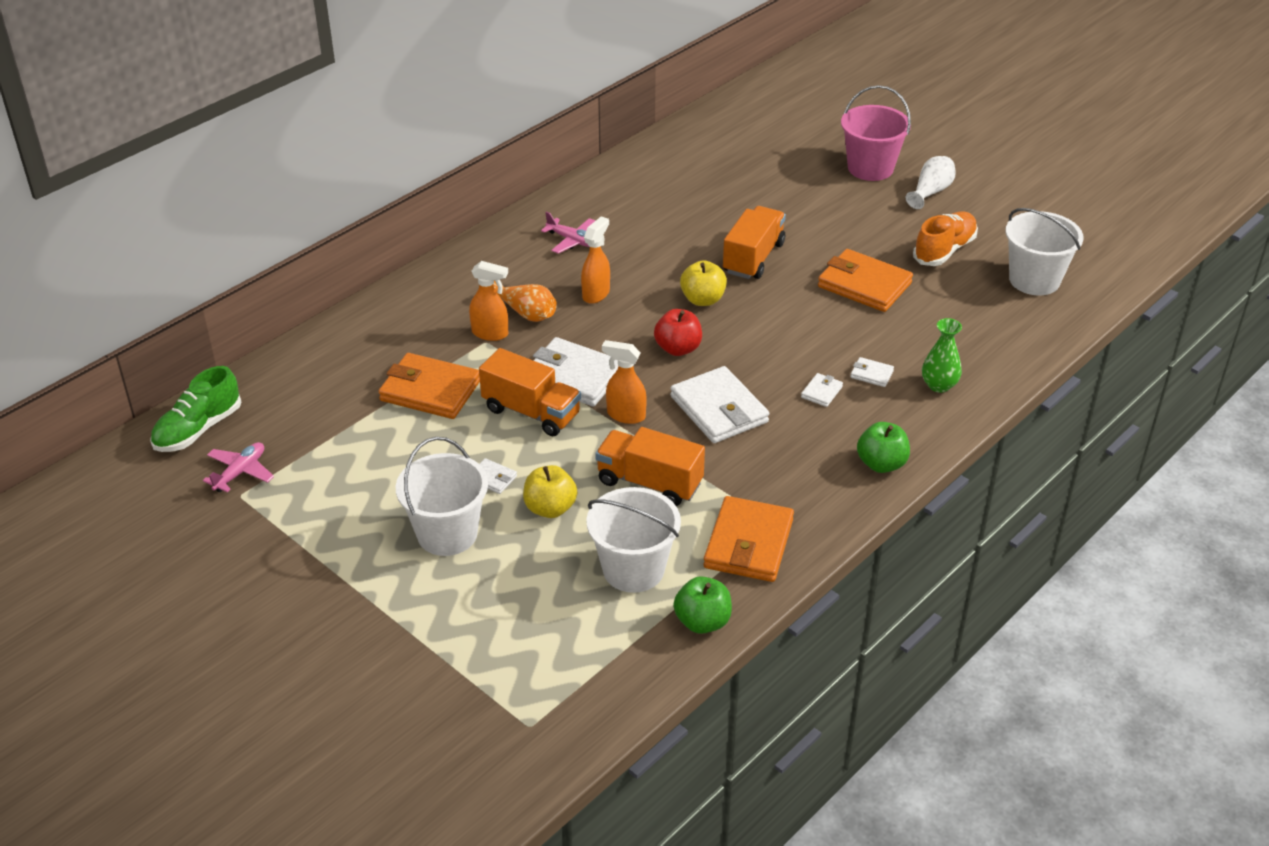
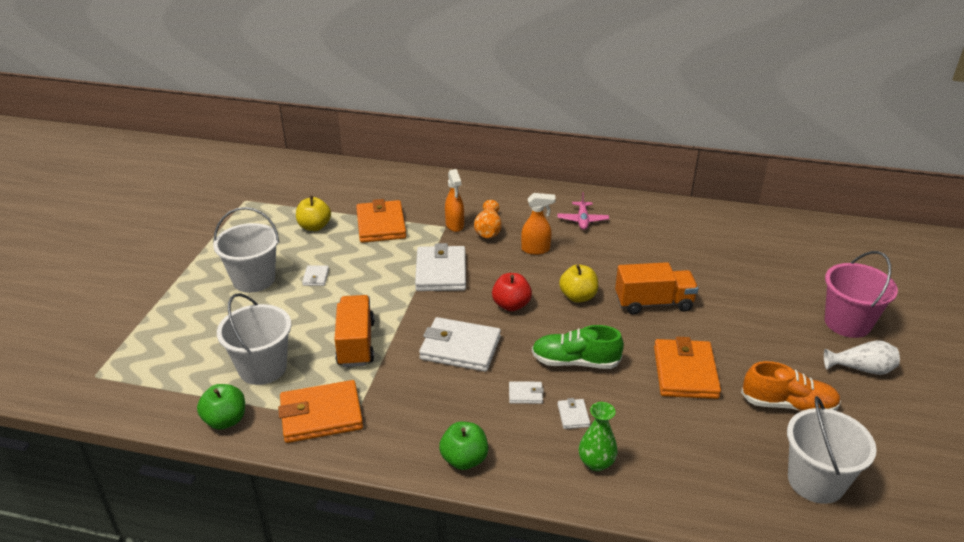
camera: 60 degrees right, 5 degrees down
green shoe [150,366,241,452] -> green shoe moved to [532,325,624,369]
pink plane [203,442,274,492] -> none
orange truck [479,348,581,436] -> none
yellow apple [523,465,577,518] -> yellow apple moved to [296,196,331,231]
orange spray bottle [602,340,647,424] -> none
white wallet [670,366,769,443] -> white wallet turned 75 degrees clockwise [419,317,501,372]

